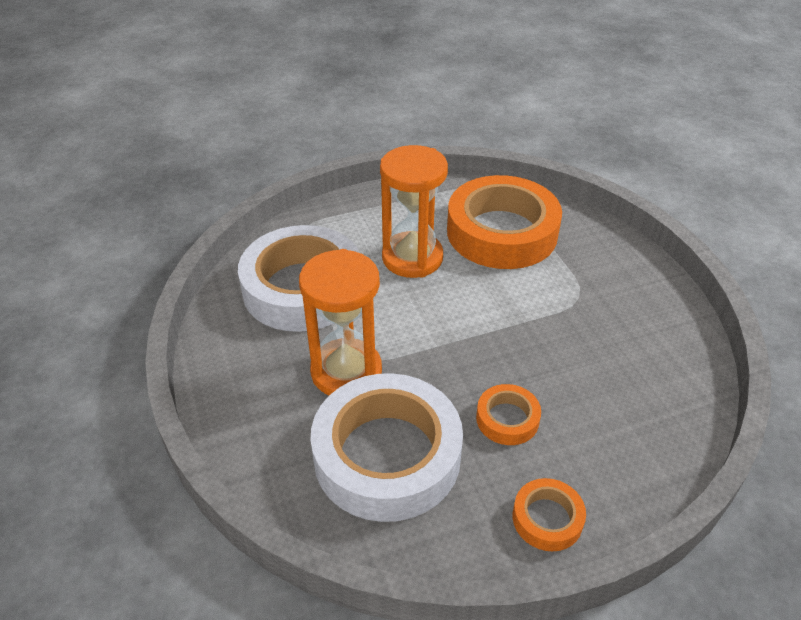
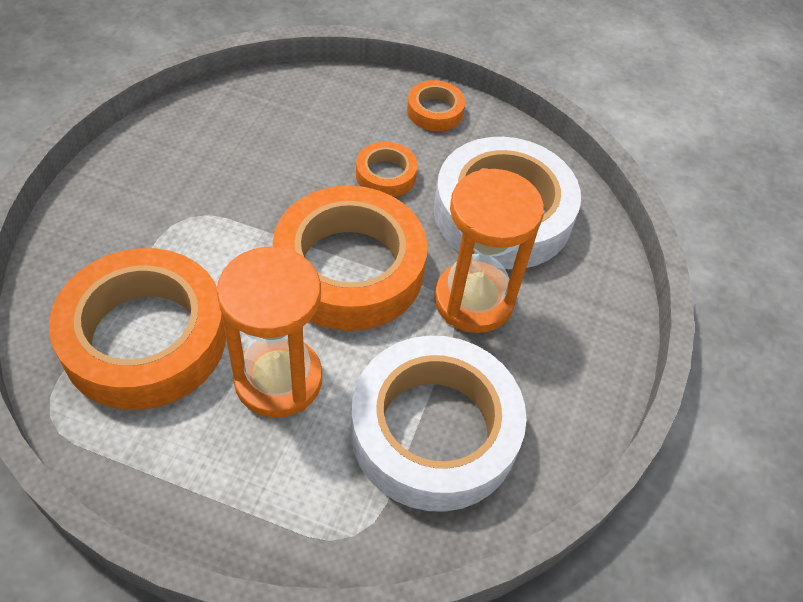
camera: 145 degrees left, 10 degrees up
none -> orange tape [273,186,427,331]

